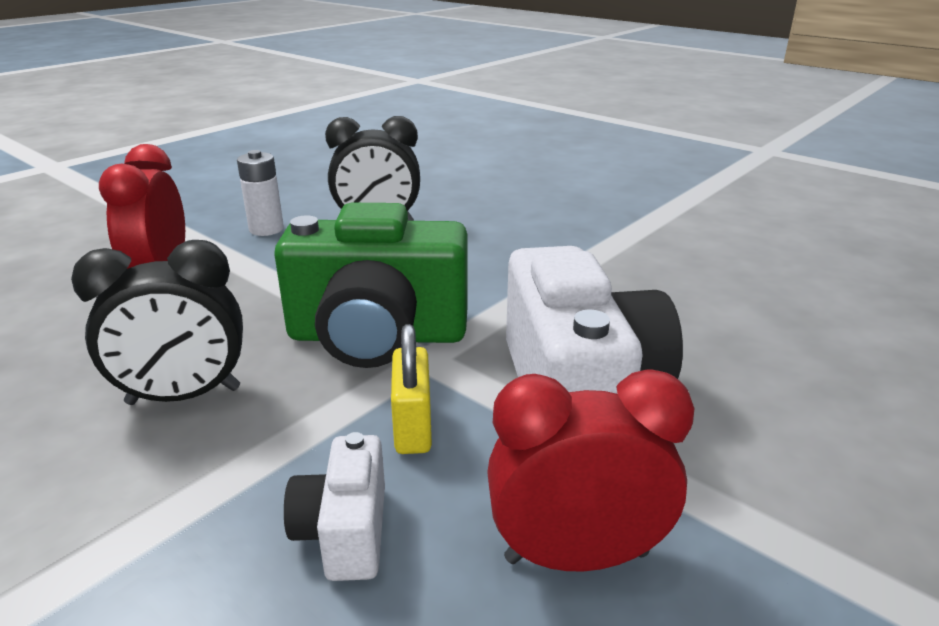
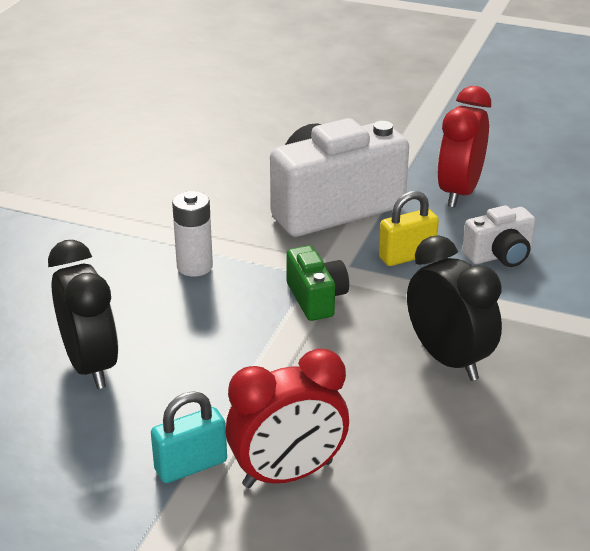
camera: 110 degrees left, 5 degrees up
white battery [237,150,284,236] -> white battery moved to [172,191,213,277]
green camera [274,203,468,368] -> green camera [286,245,349,321], size x0.49
red clock [487,369,694,571] -> red clock turned 45 degrees clockwise [437,86,491,208]
none -> turquoise padlock [151,391,227,483]

